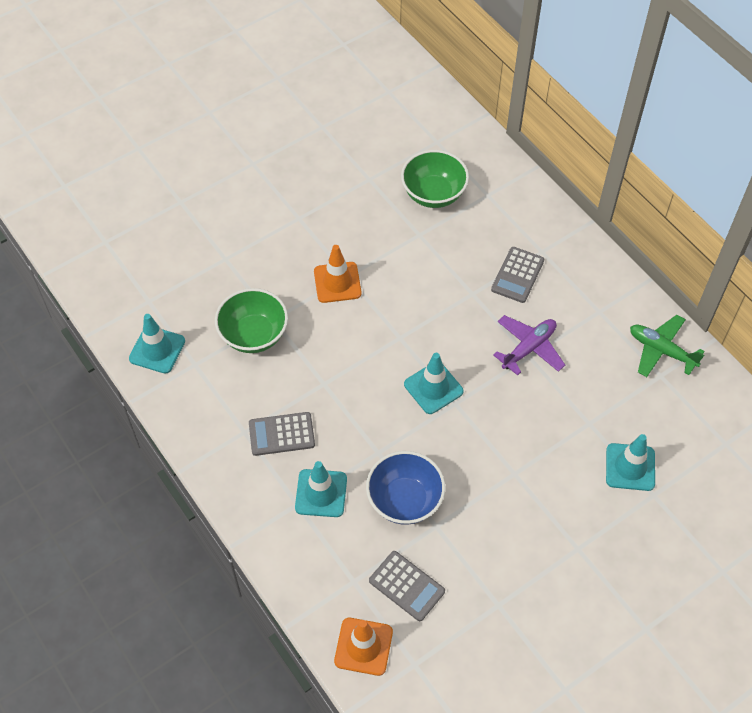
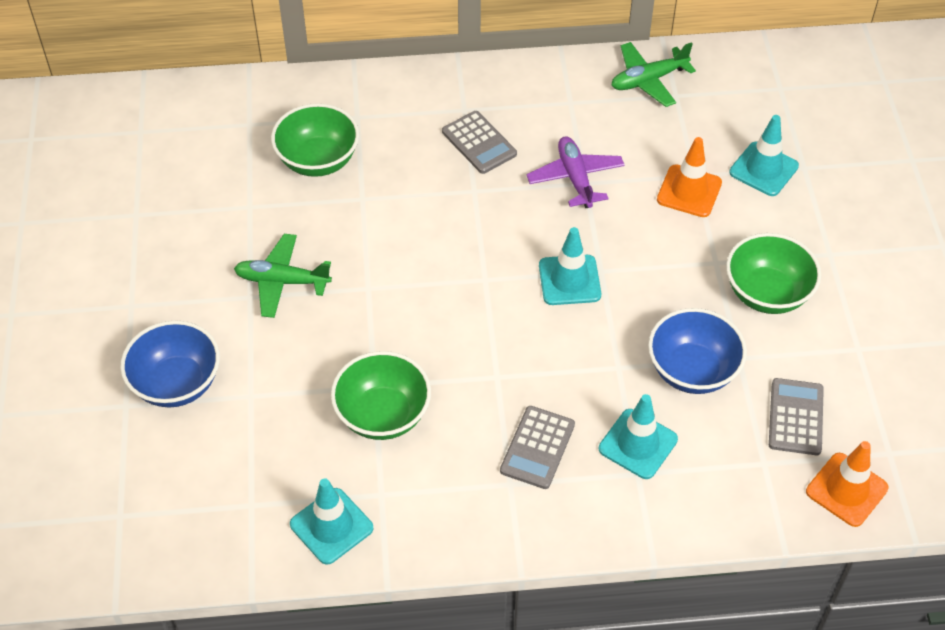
camera: 60 degrees left, 5 degrees down
orange traffic cone [314,245,362,303] -> orange traffic cone moved to [657,137,722,217]
grey calculator [369,551,445,621] -> grey calculator turned 60 degrees counterclockwise [769,378,824,455]
none -> blue bowl [120,321,220,407]
none -> green plane [234,234,332,318]
none -> green bowl [726,233,821,314]

